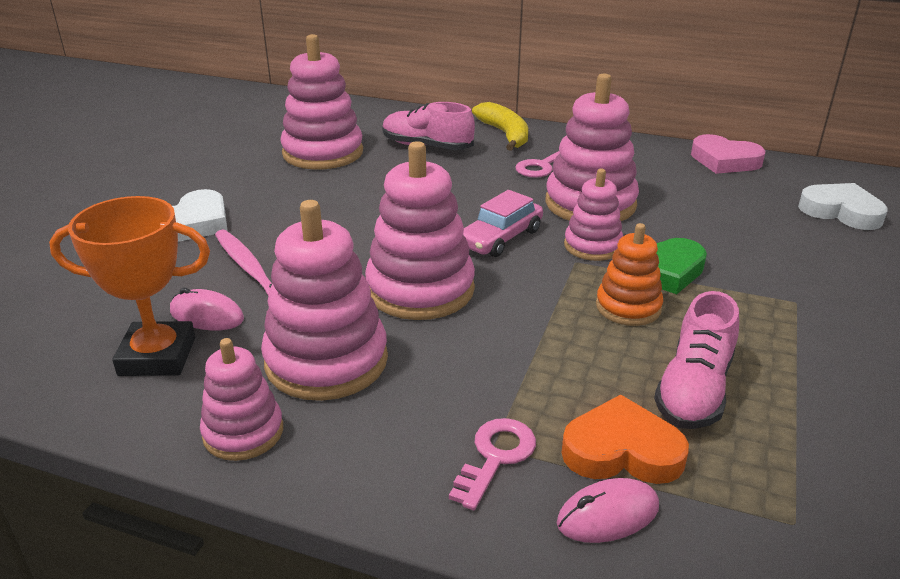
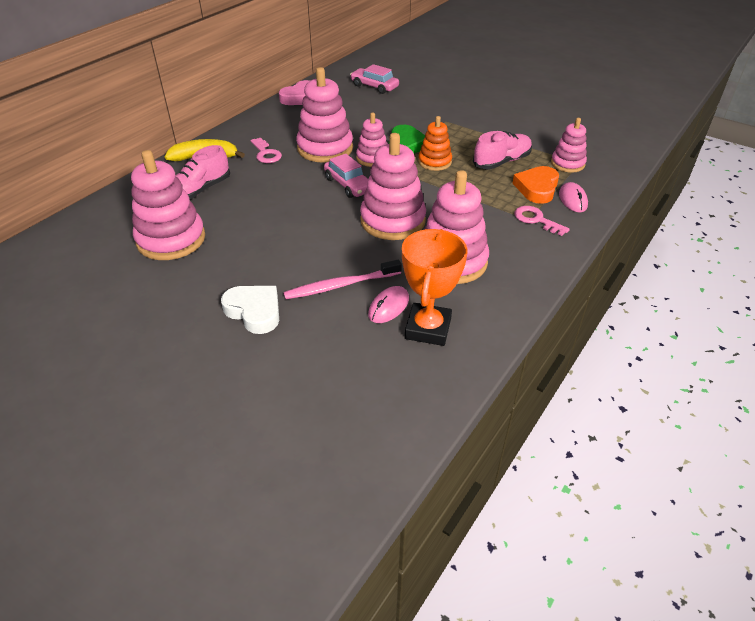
camera: 75 degrees left, 10 degrees up
pink stacking toy [200,338,283,461] -> pink stacking toy moved to [551,118,587,173]
pink shoe [654,291,739,429] -> pink shoe turned 75 degrees counterclockwise [473,131,532,169]
white heart [798,183,888,230] -> pink car [350,64,399,94]

